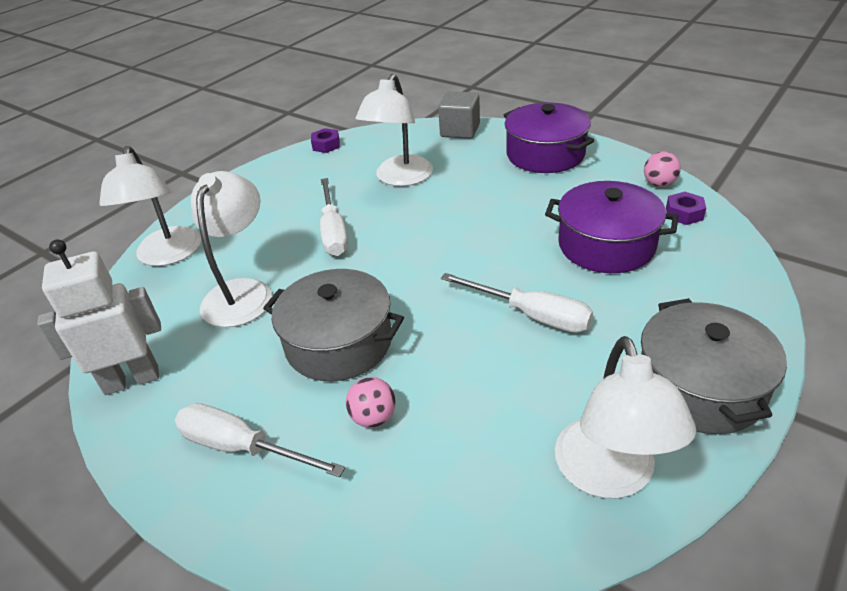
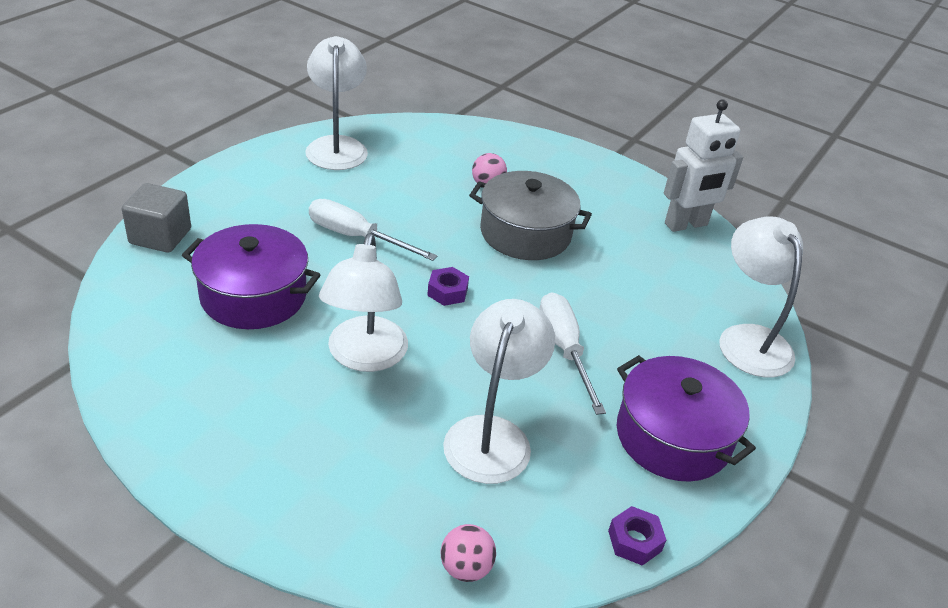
camera: 170 degrees right, 0 degrees up
white screwdriver [175,403,345,477] -> none
white lamp [191,171,272,327] -> white lamp moved to [319,233,408,372]
grey cube [438,91,480,139] -> grey cube moved to [122,183,191,253]
purple pot [504,102,594,173] -> purple pot moved to [617,355,756,482]
grey pot [641,298,787,434] -> none
pink ball [644,152,681,187] -> pink ball moved to [441,524,496,582]
purple nut [666,192,706,225] -> purple nut moved to [427,267,469,306]

